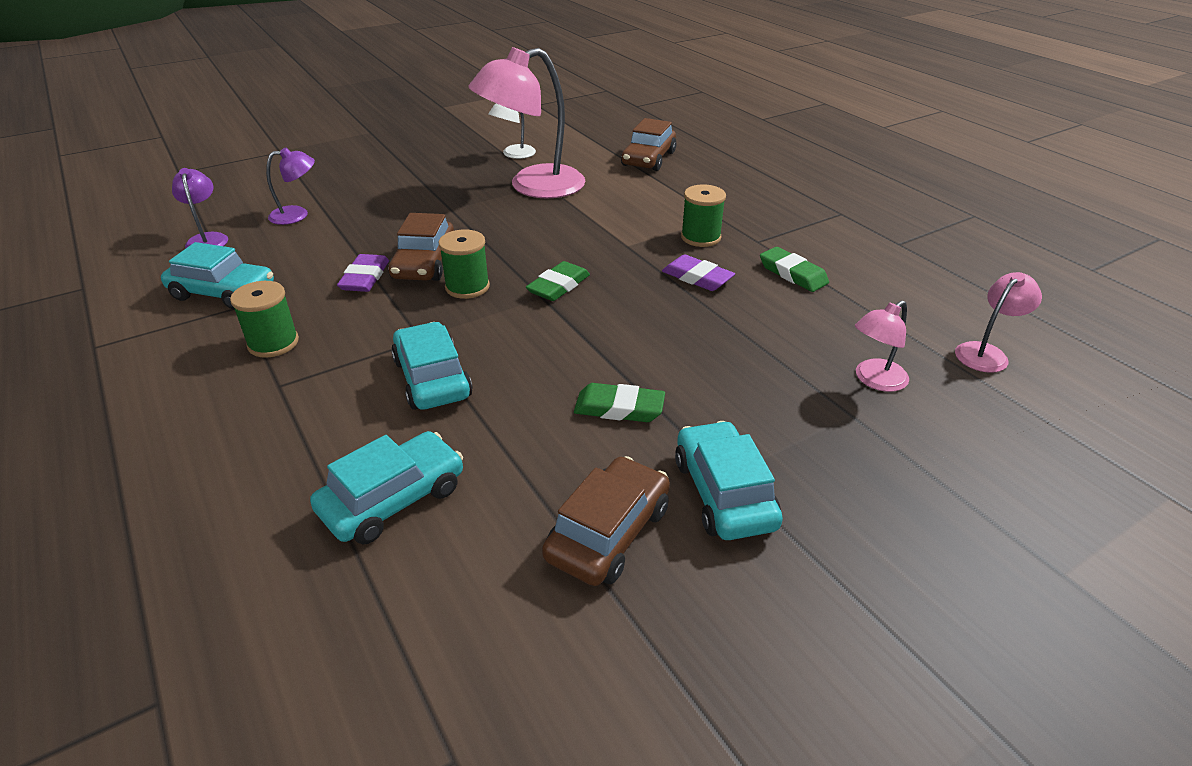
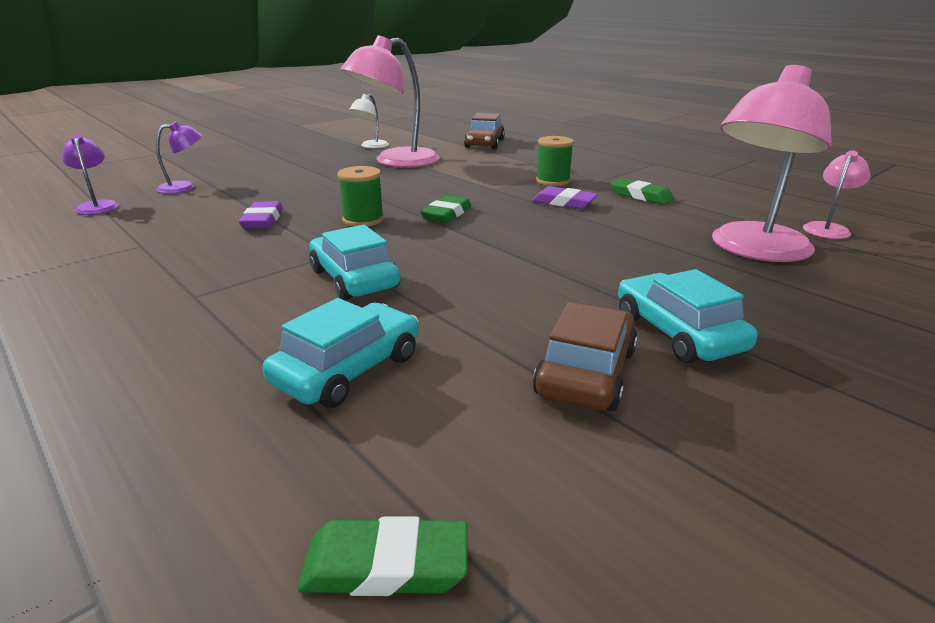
camera: 10 degrees left, 10 degrees down
turquoise car [161,242,274,310] -> none
green spool [230,281,299,358] -> none
brown car [388,213,454,281] -> none
green eraser [574,383,665,422] -> green eraser moved to [297,516,468,596]
pink lamp [855,300,909,392] -> pink lamp [712,65,832,262], size x2.09

